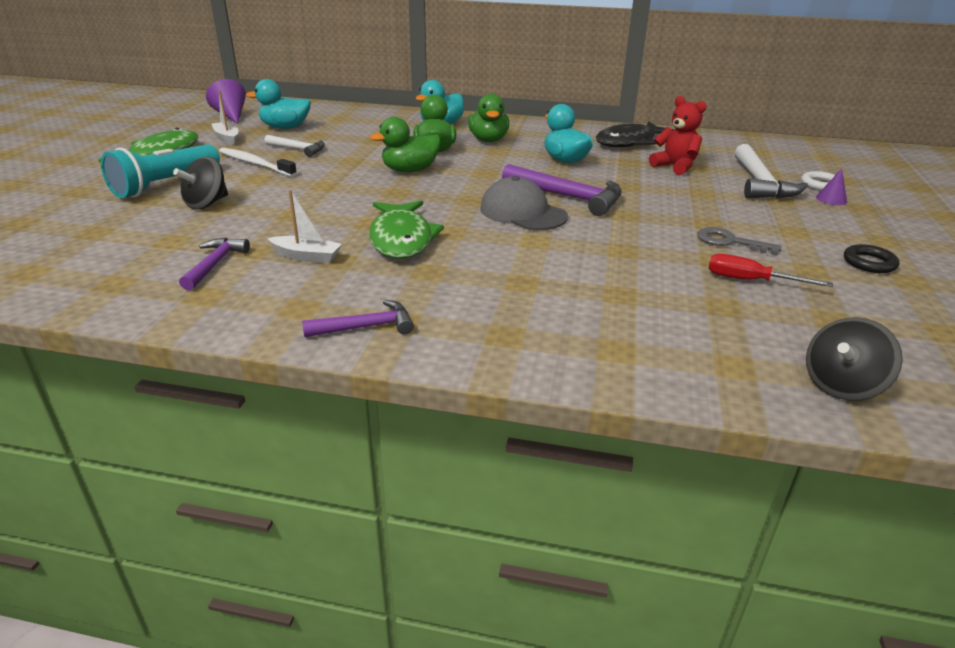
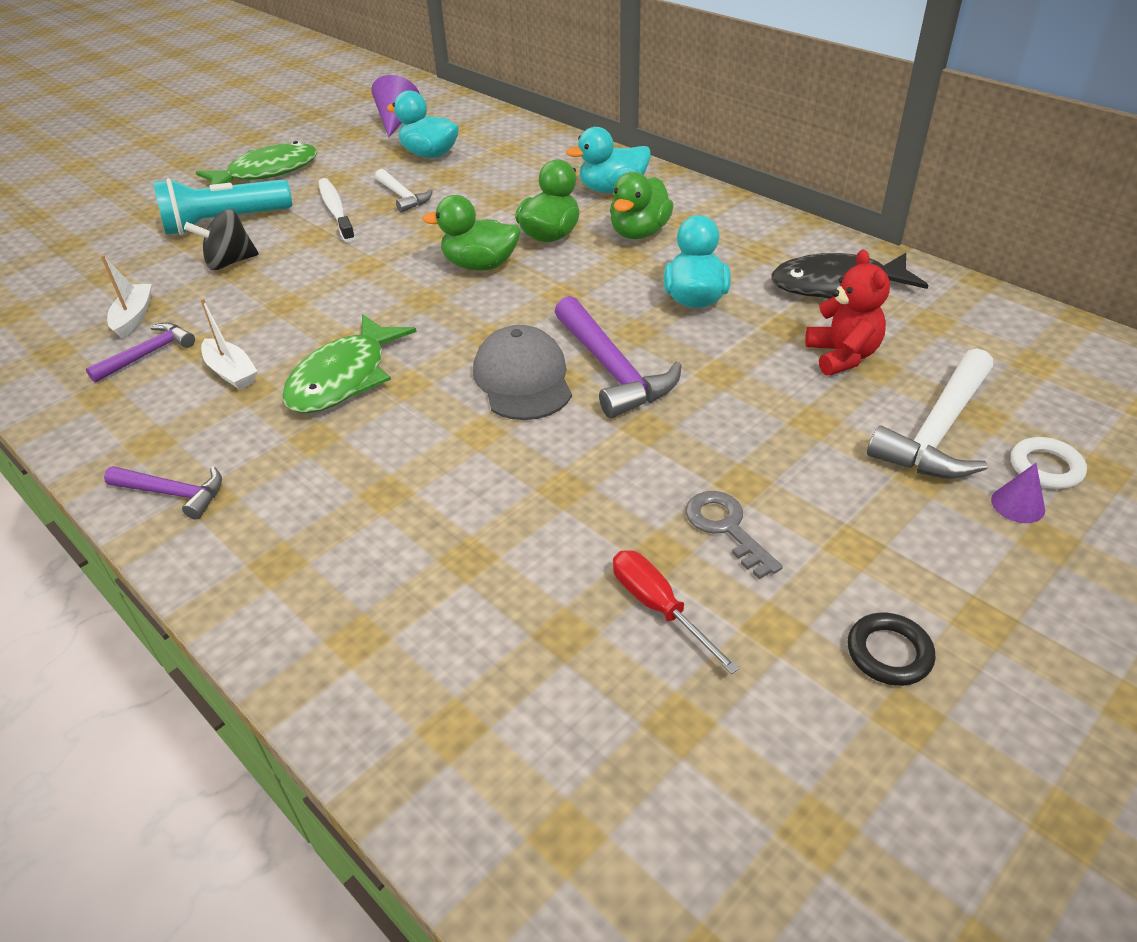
camera: 35 degrees right, 10 degrees up
white boat [212,91,239,145] -> white boat moved to [101,255,152,339]
black spinning top [806,317,903,401] -> none

